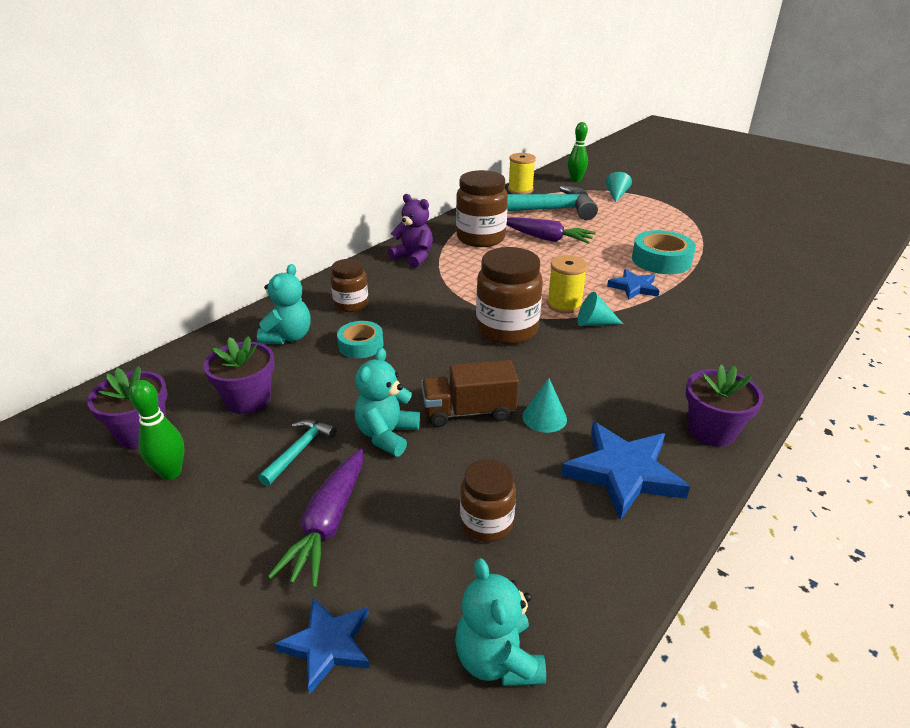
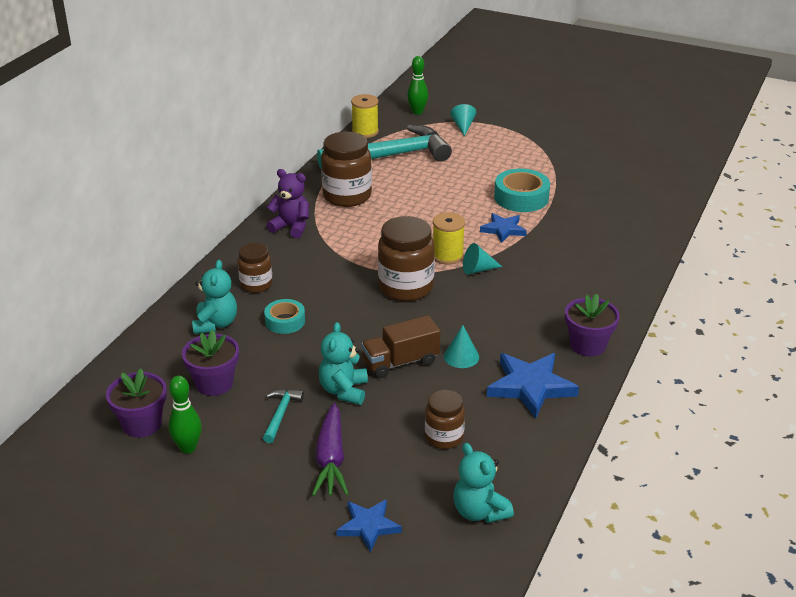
camera: 15 degrees left, 0 degrees up
purple carrot [507,217,596,244] -> none

